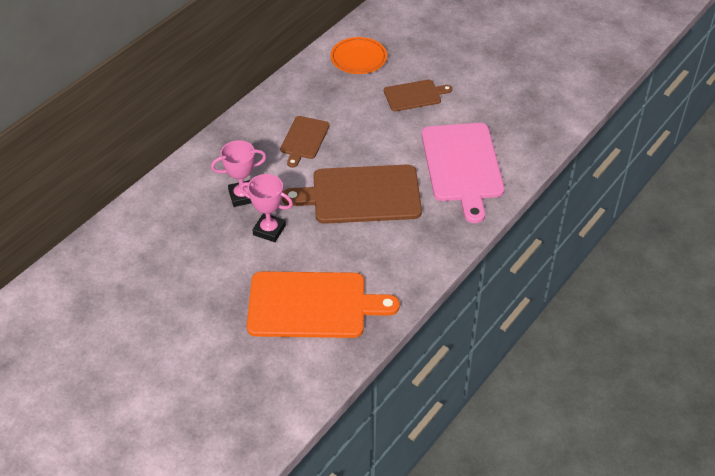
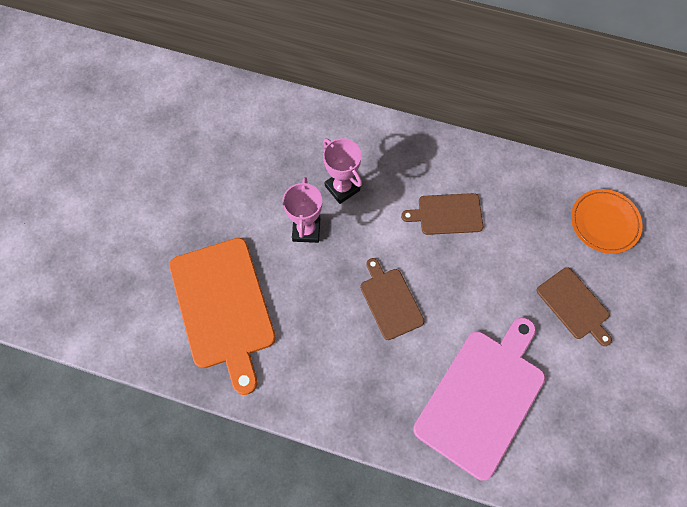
camera: 70 degrees right, 20 degrees up
brown cutting board [282,165,422,224] -> brown cutting board [360,258,424,340], size x0.54
pink cutting board [421,123,505,223] -> pink cutting board turned 150 degrees clockwise [413,317,545,480]

